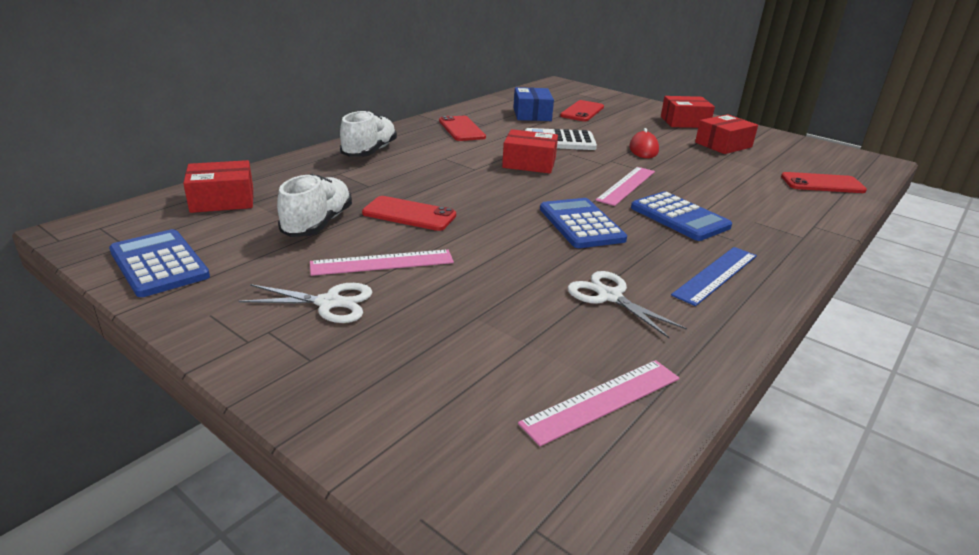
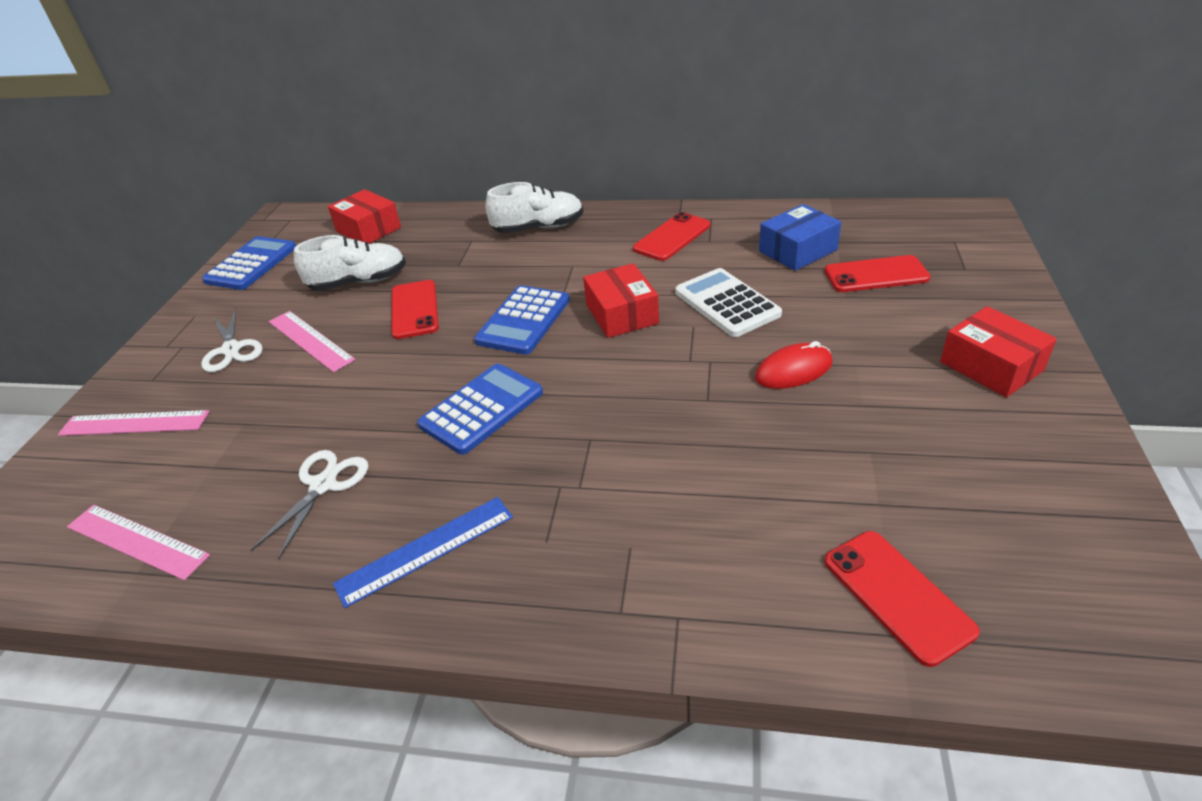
camera: 65 degrees right, 10 degrees up
pink ruler [596,167,655,206] -> pink ruler moved to [58,410,209,436]
blue calculator [631,191,732,241] -> blue calculator moved to [474,285,570,355]
blue ruler [671,247,757,306] -> blue ruler turned 45 degrees counterclockwise [333,497,513,608]
red box [695,114,758,154] -> none

